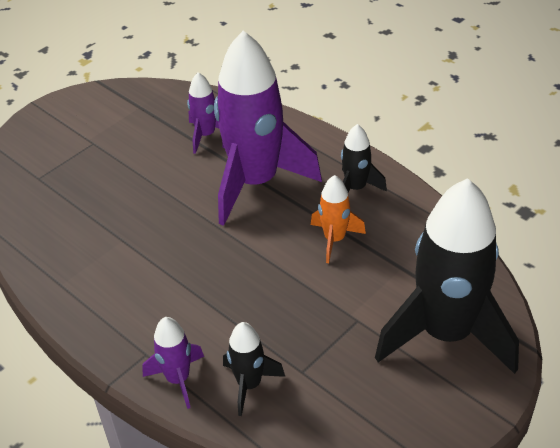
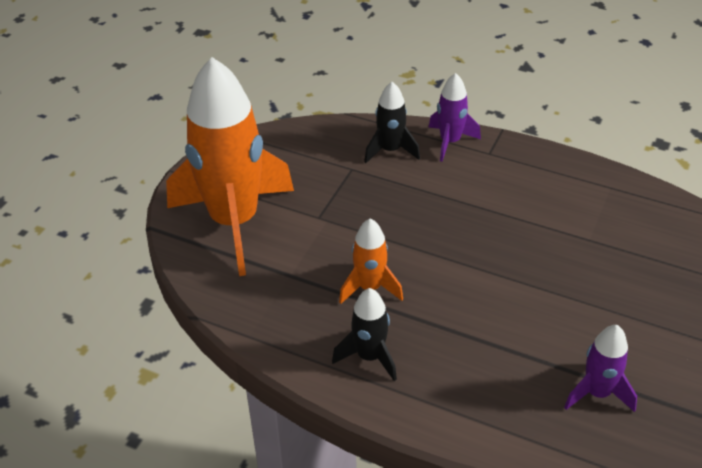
camera: 160 degrees right, 0 degrees up
purple rocket [214,31,322,226] -> none
black rocket [375,178,519,374] -> orange rocket [166,57,294,276]

